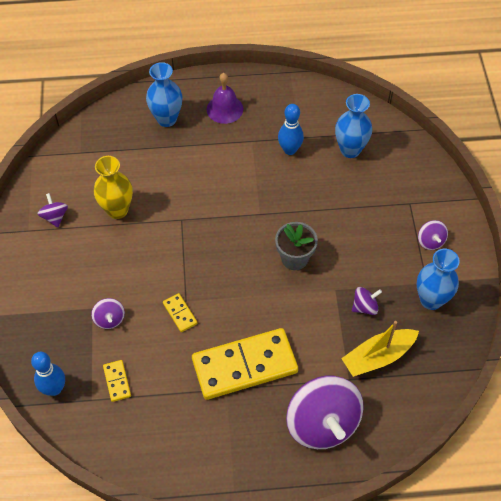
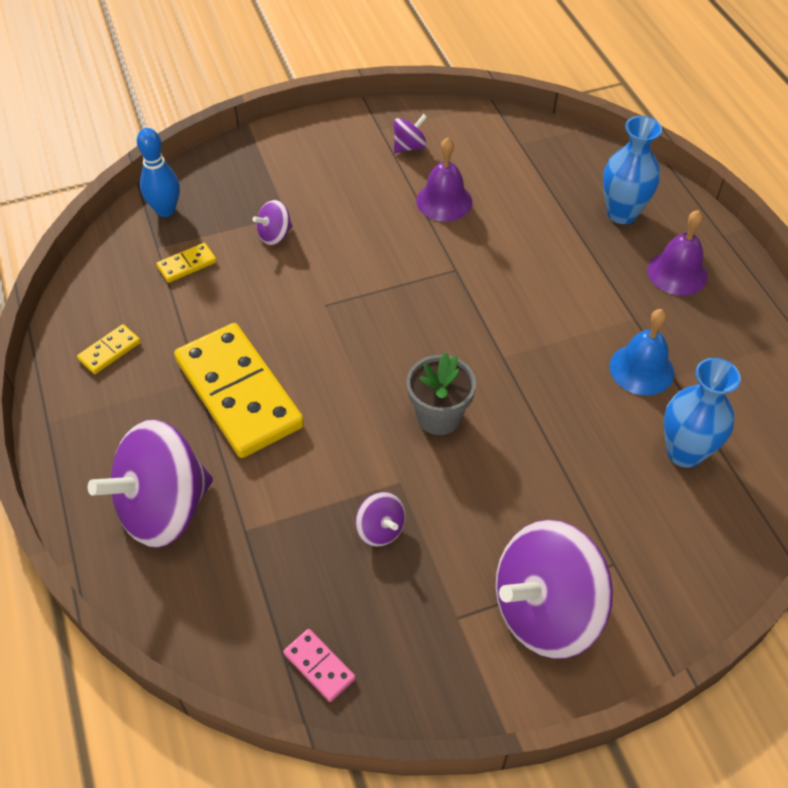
camera: 75 degrees right, 5 degrees down
yellow vase [94,156,133,219] -> purple bell [416,137,472,222]
yellow domino [163,293,197,332] -> yellow domino moved to [77,324,141,374]
blue bowling pin [278,104,304,155] -> blue bell [610,309,674,395]
yellow boat [341,321,419,377] -> none
blue vase [417,249,460,310] -> none
purple spinning top [418,220,448,250] -> purple spinning top [496,519,613,659], size x2.26
none -> pink domino [283,629,356,702]

